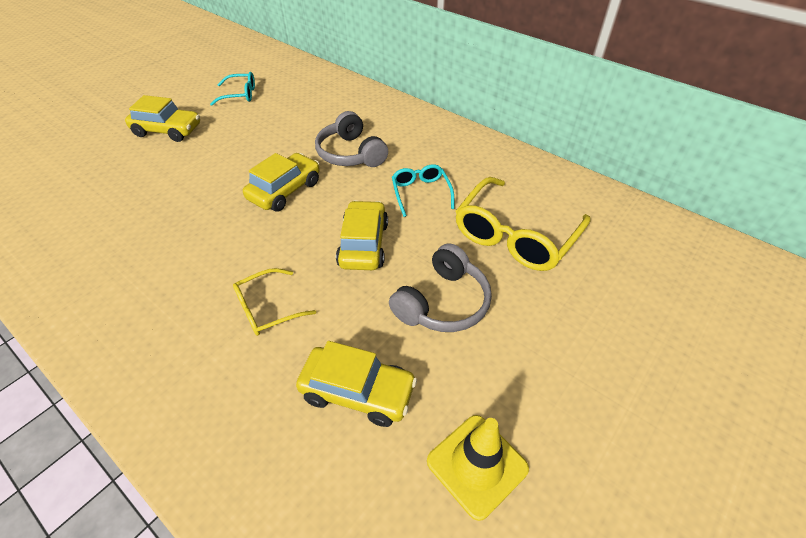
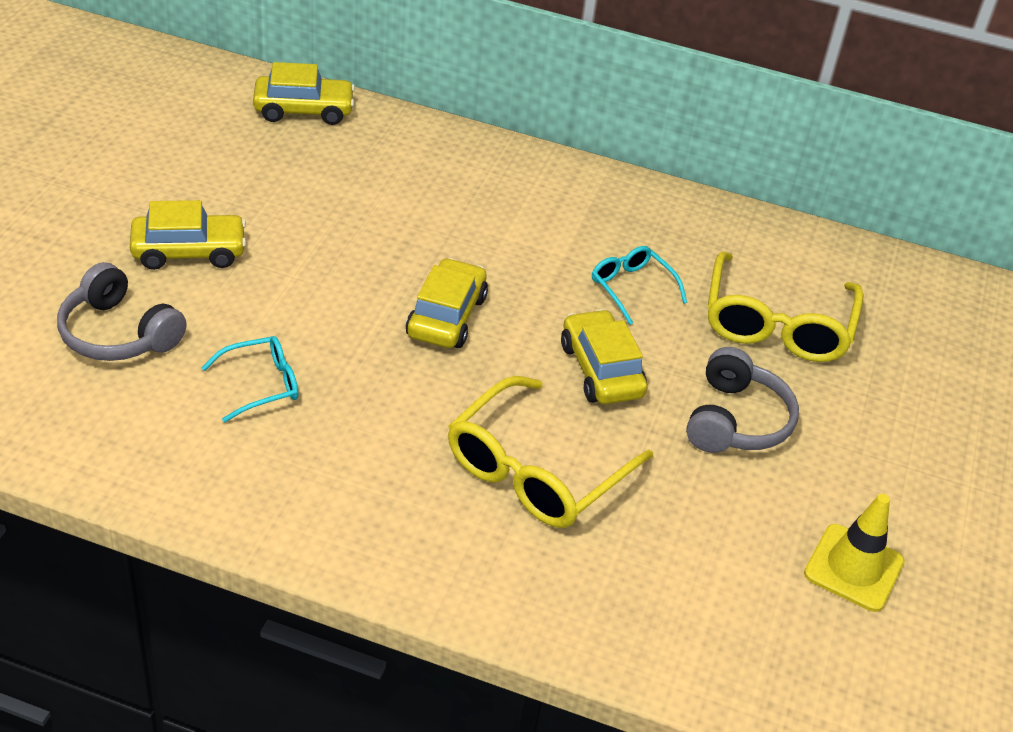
camera: 25 degrees left, 5 degrees down
turquoise glasses [210,72,255,106] -> turquoise glasses moved to [202,336,298,423]
yellow glasses [233,268,316,336] -> yellow glasses [448,376,653,528], size x1.86
yellow car [296,341,417,427] -> yellow car moved to [253,62,355,125]
grey headphones [315,111,388,167] -> grey headphones moved to [57,262,187,361]

